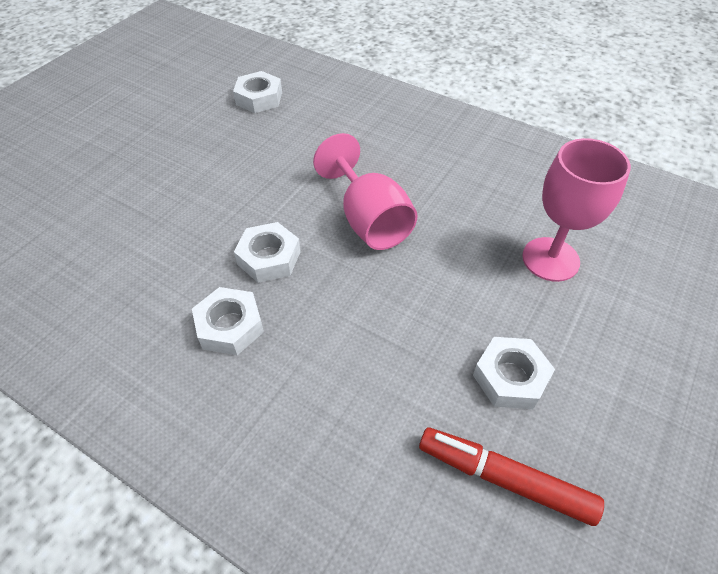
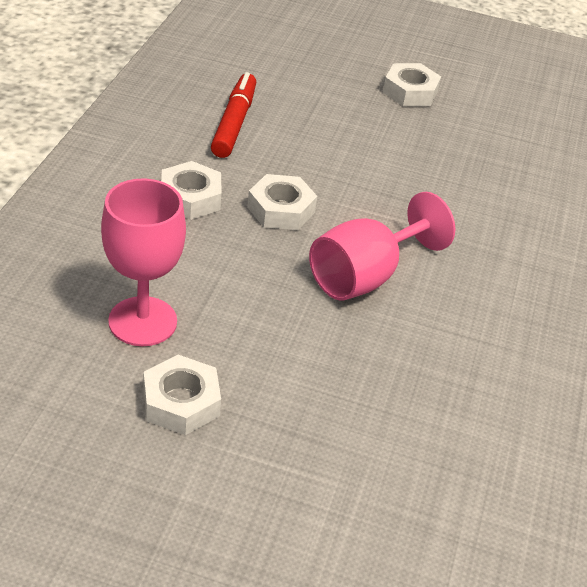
camera: 70 degrees right, 10 degrees down
white nut [233,71,282,113] -> white nut moved to [383,63,441,106]
red marker [419,427,604,526] -> red marker moved to [211,72,256,158]
pink goblet [522,138,631,282] -> pink goblet moved to [101,178,186,346]

